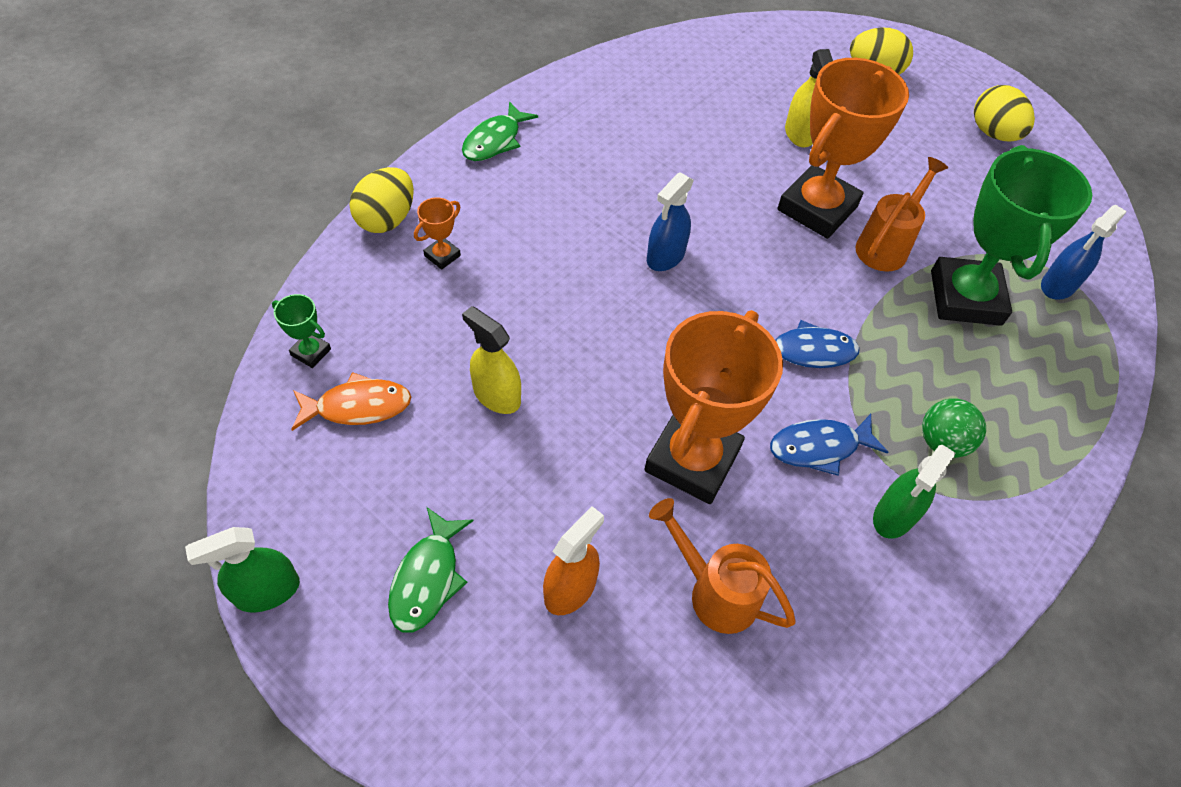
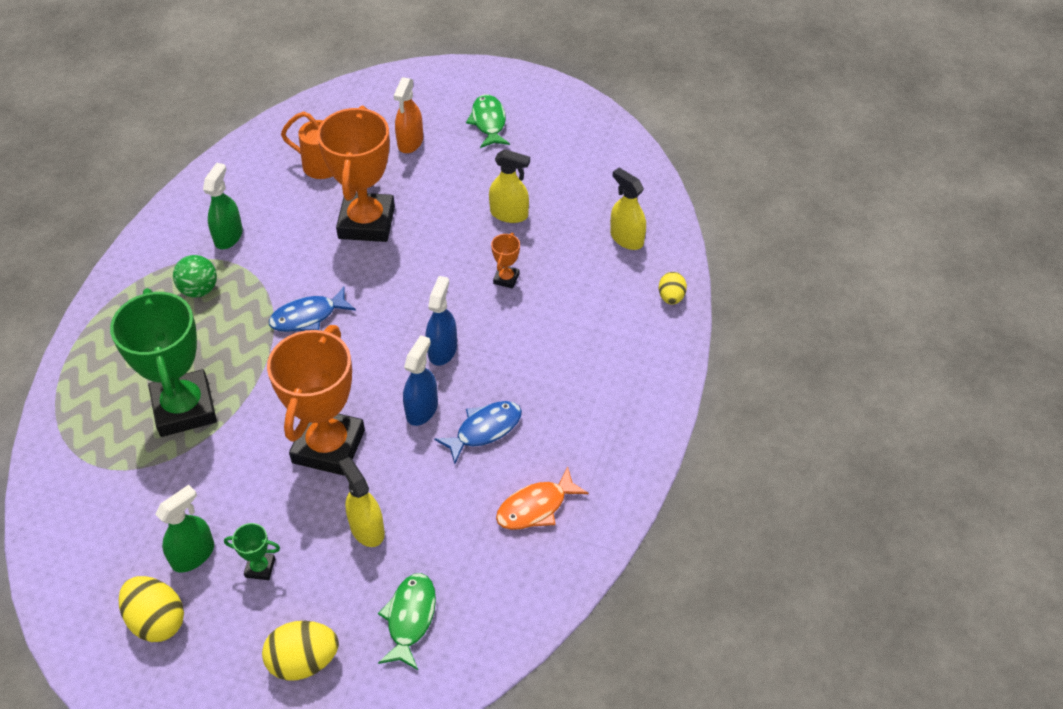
camera: 160 degrees right, 5 degrees down
green spray bottle [185,527,300,612] -> green spray bottle moved to [155,485,214,573]
green trophy [272,294,331,368] -> green trophy moved to [224,523,280,580]
orange fish [291,372,411,431] -> orange fish moved to [496,467,589,530]
yellow egg [350,167,414,233] -> yellow egg [659,272,687,305], size x0.61
orange trophy [414,197,461,270] -> orange trophy moved to [491,233,520,289]
green fish [462,101,538,161] -> green fish moved to [378,573,436,670]
blue fish [770,414,888,476] -> blue fish moved to [434,401,522,464]
orange watering can [856,157,948,272] -> none
blue spray bottle [1041,205,1126,300] -> blue spray bottle moved to [403,335,438,426]
none -> yellow spray bottle [610,168,646,250]

